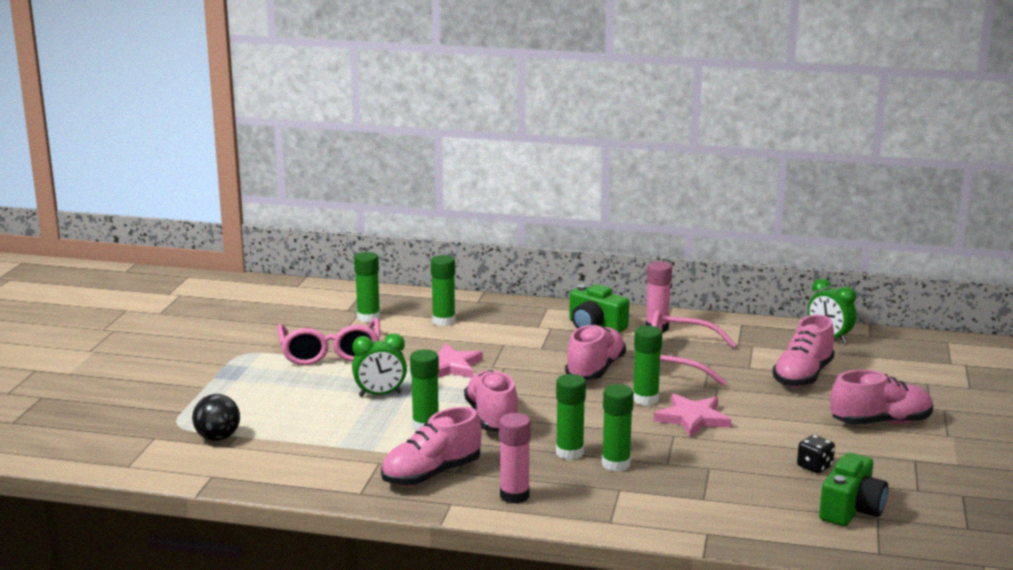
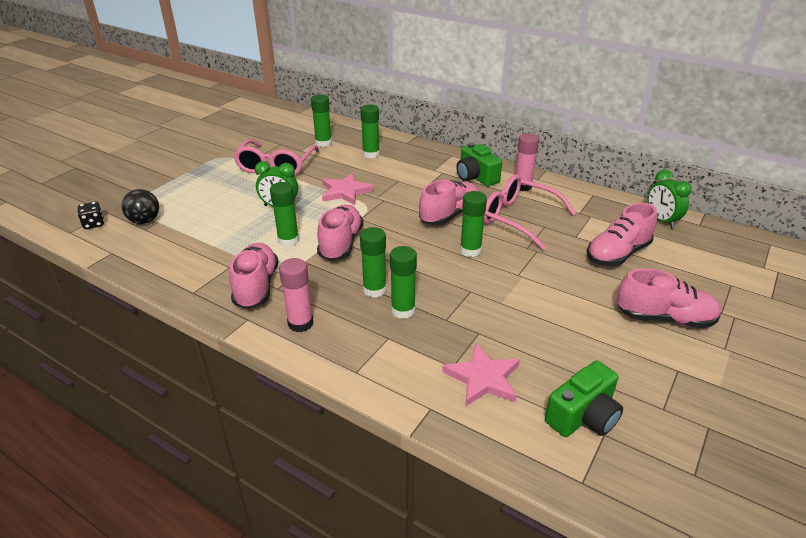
camera: 20 degrees right, 15 degrees up
pink shoe [381,407,482,486] -> pink shoe turned 105 degrees clockwise [229,243,278,309]
pink star [654,394,731,437] -> pink star moved to [442,343,520,406]
black dice [797,435,835,473] -> black dice moved to [78,202,104,229]

